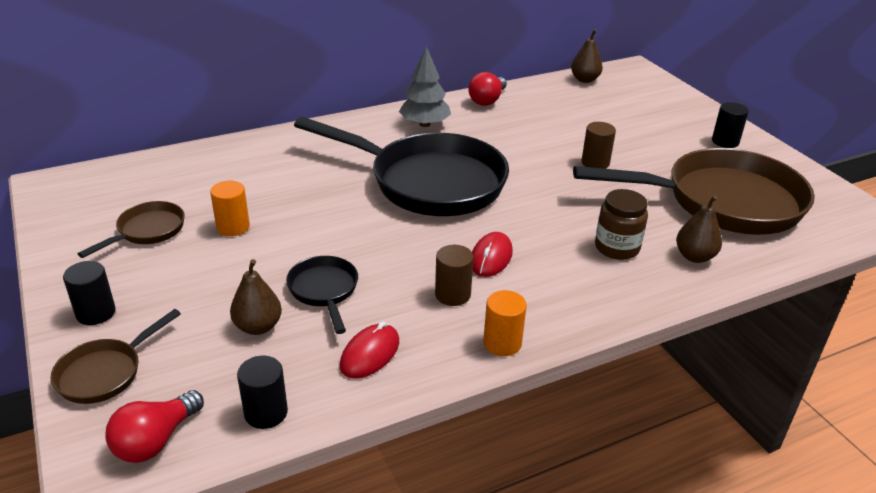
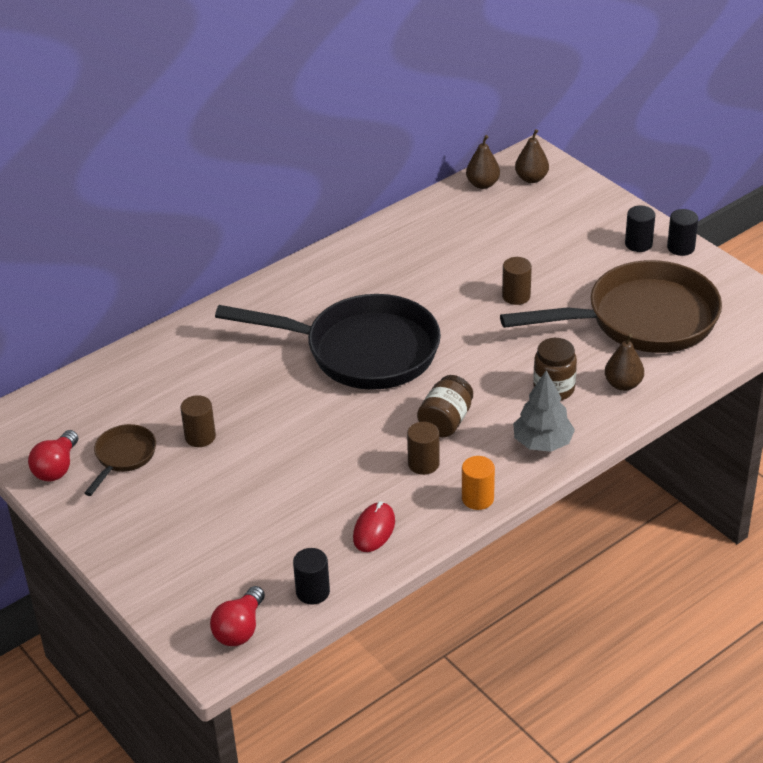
camera: 10 degrees left, 5 degrees up
brown pan [51,309,181,404] -> none
black cylinder [63,261,116,325] -> black cylinder moved to [667,209,698,256]
orange cylinder [210,181,250,236] -> brown cylinder [180,395,216,447]
brown pear [230,259,282,335] -> brown pear moved to [515,129,549,183]
black pan [286,256,358,334] -> none
grey tree [399,46,451,127] -> grey tree moved to [513,370,575,452]
red light bulb [468,72,507,106] -> red light bulb moved to [28,430,78,482]
red mouse [472,232,513,277] -> brown jar [417,375,473,437]

